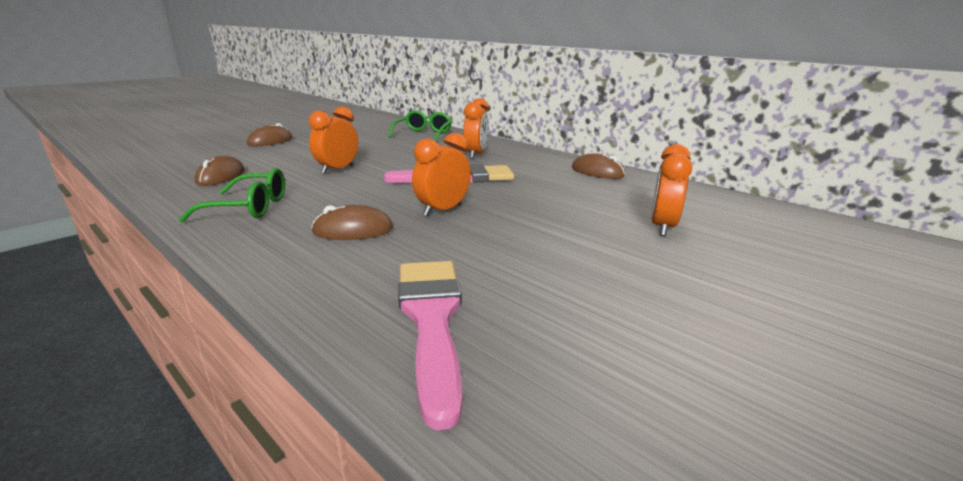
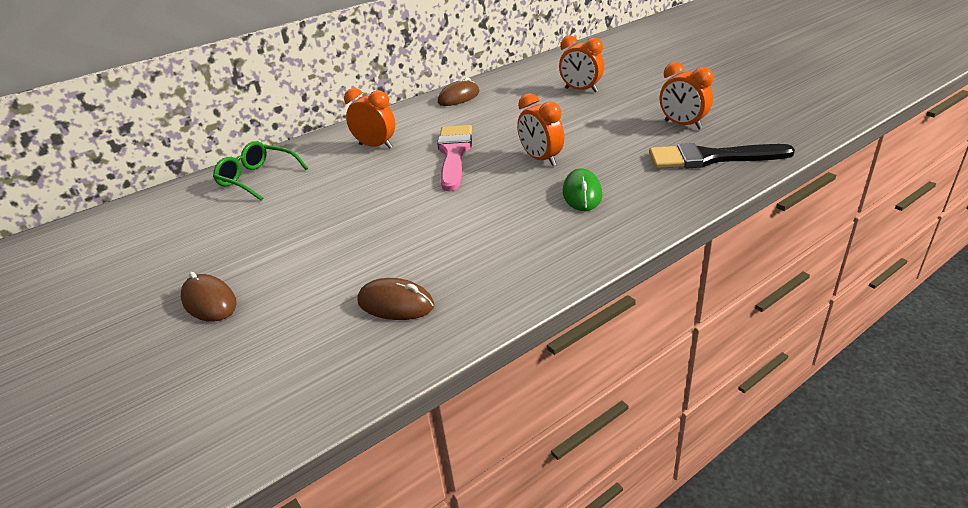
camera: 75 degrees left, 10 degrees up
green glasses [179,168,285,222] -> none
orange clock [309,106,358,174] -> orange clock moved to [660,62,714,129]
brown mouse [311,205,393,240] -> green mouse [563,168,602,211]
pink brush [398,261,462,430] -> black brush [649,143,795,169]

